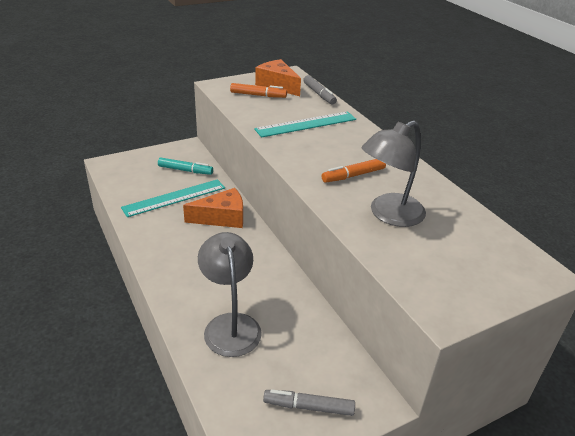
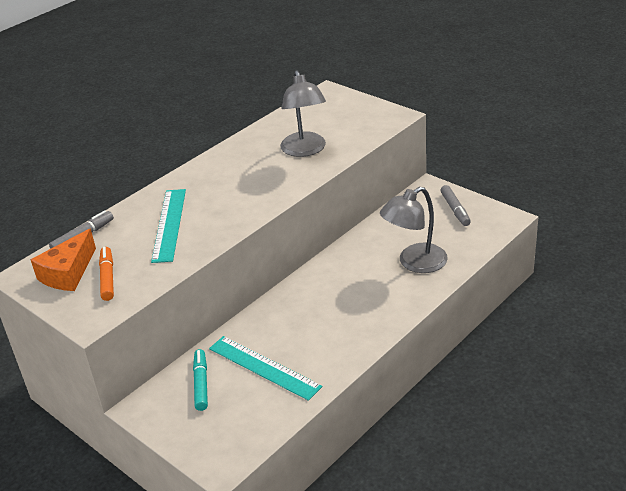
camera: 105 degrees left, 0 degrees up
orange cheese [183,188,243,228] -> none
turquoise ruler [254,111,356,138] -> turquoise ruler turned 45 degrees clockwise [151,189,186,263]
orange marker [322,159,386,183] -> none
grey lamp [361,121,426,227] -> grey lamp turned 45 degrees clockwise [280,70,326,157]

